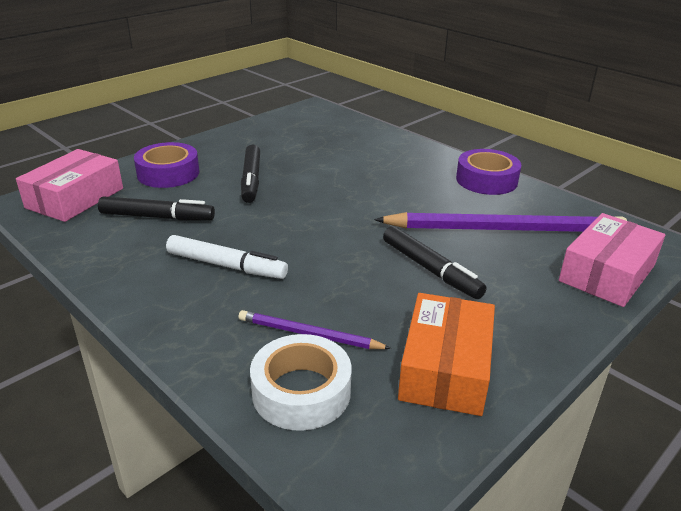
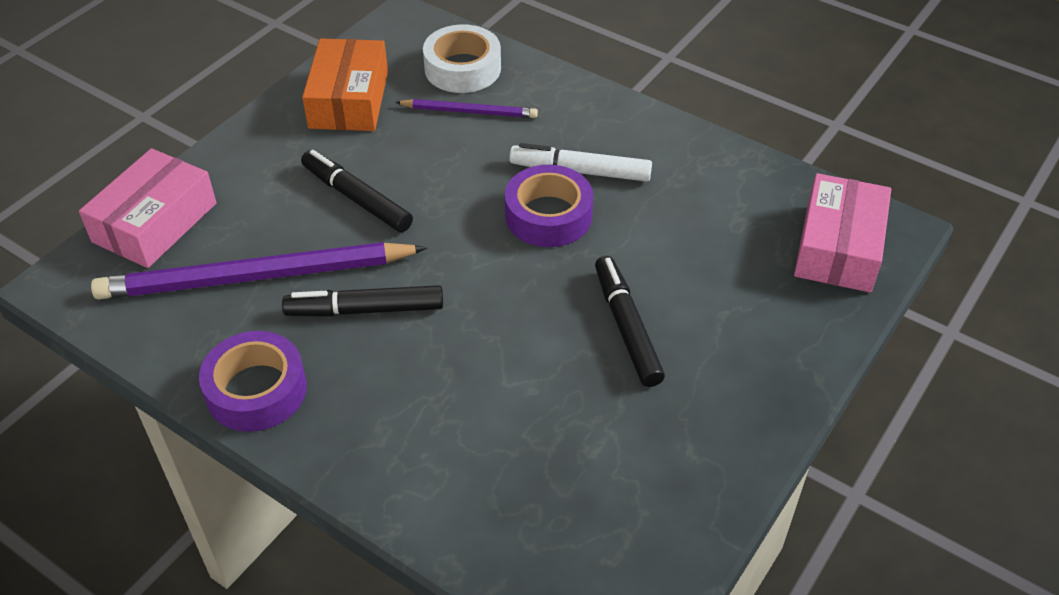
camera: 170 degrees right, 15 degrees up
black marker [98,197,215,220] -> black marker moved to [282,285,443,317]
purple tape [134,142,199,188] -> purple tape moved to [505,165,593,247]

